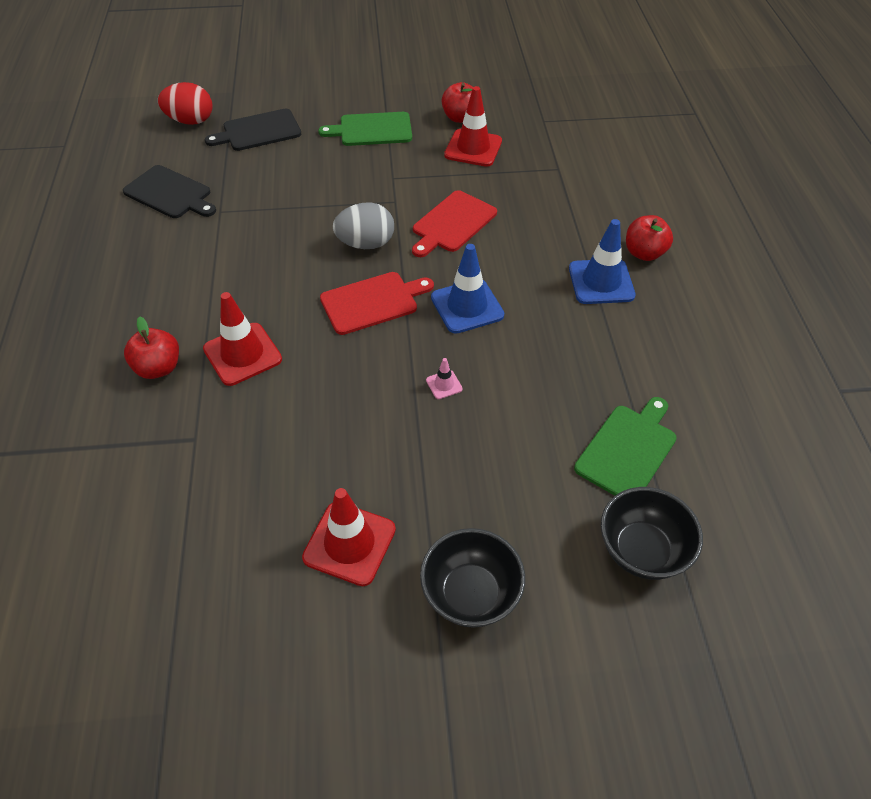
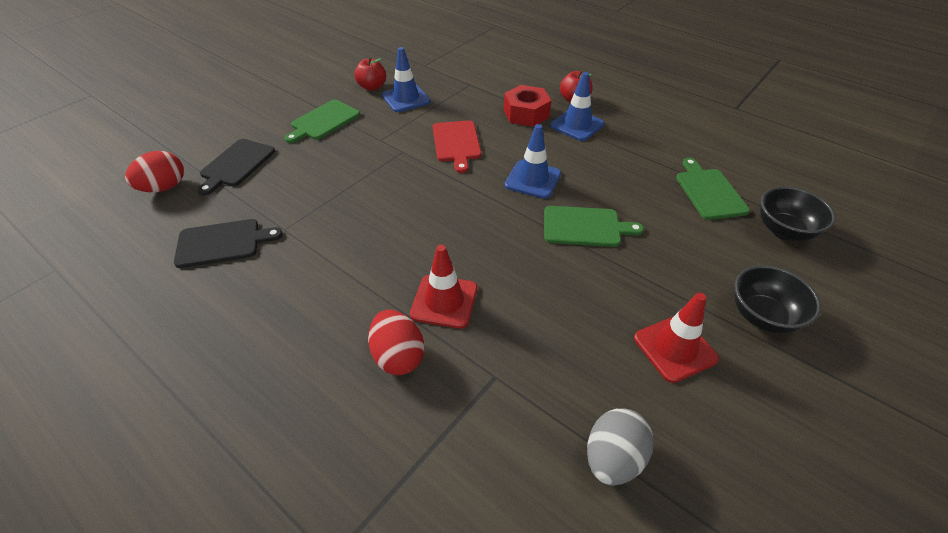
camera: 45 degrees left, 5 degrees down
red apple [124,316,179,379] -> red egg [368,309,424,375]
red cutting board [320,272,434,335] -> none
grey egg [333,202,394,249] -> grey egg moved to [587,408,654,486]
pink traffic cone [426,358,463,399] -> green cutting board [544,206,644,247]
red traffic cone [444,86,502,167] -> blue traffic cone [382,47,431,112]
none -> red nut [504,85,551,127]

